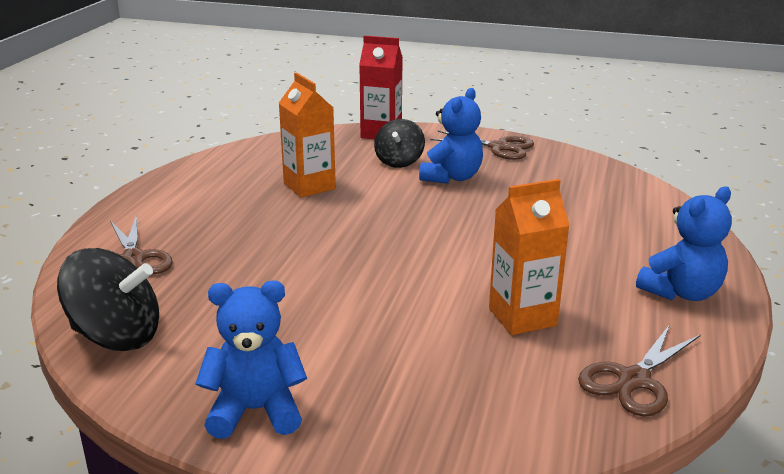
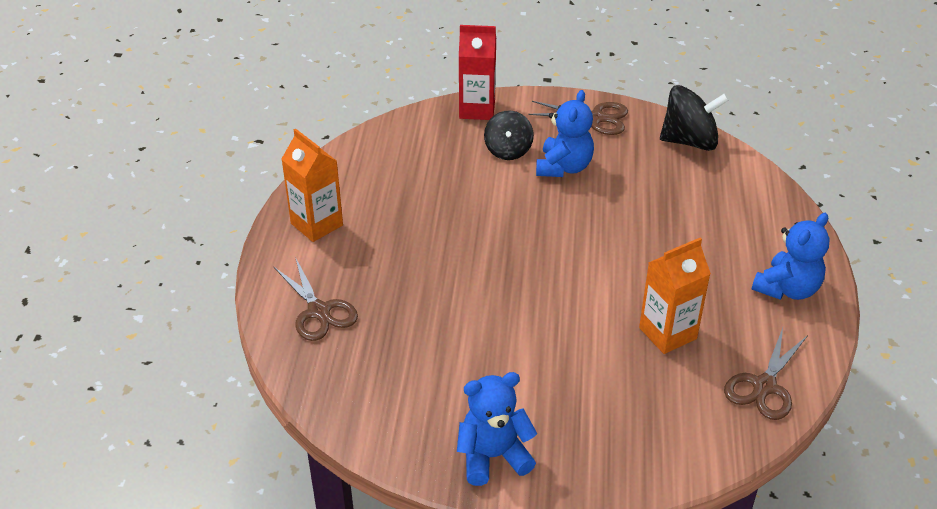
camera: 10 degrees left, 15 degrees up
black spinning top [57,248,159,351] -> black spinning top moved to [660,85,729,151]
orange carton [279,72,336,198] -> orange carton moved to [281,129,343,242]

